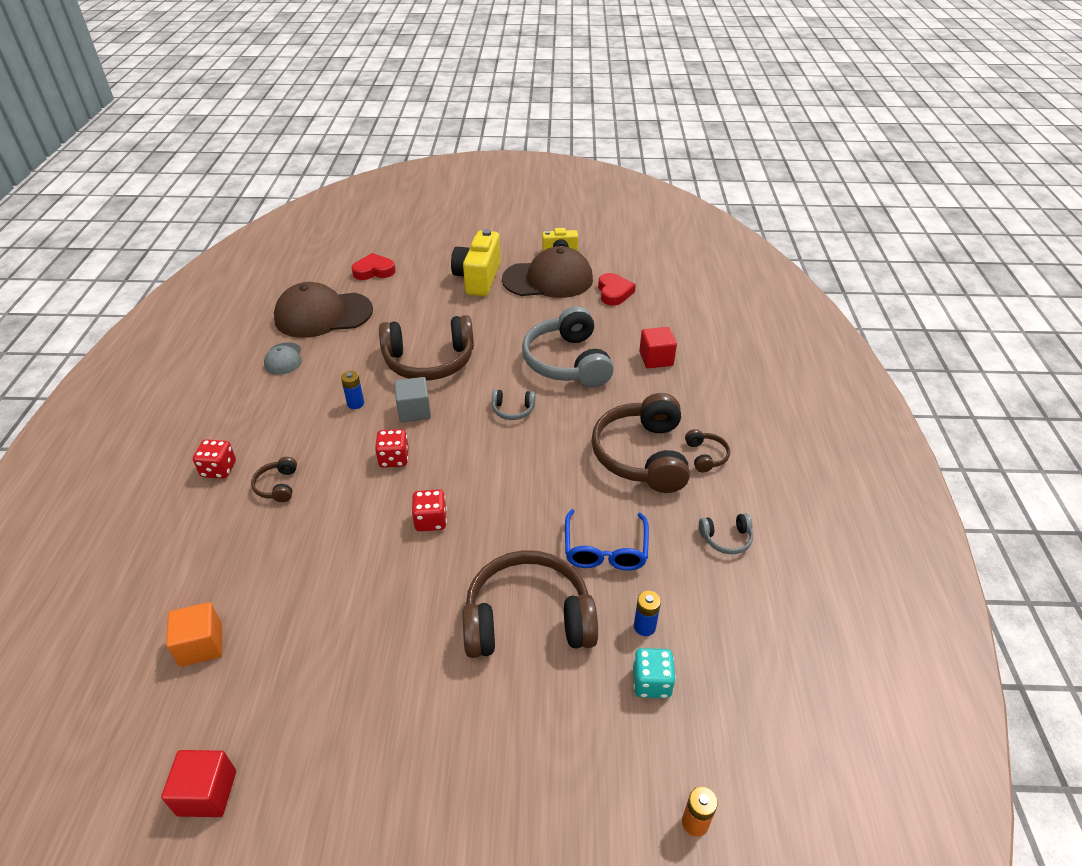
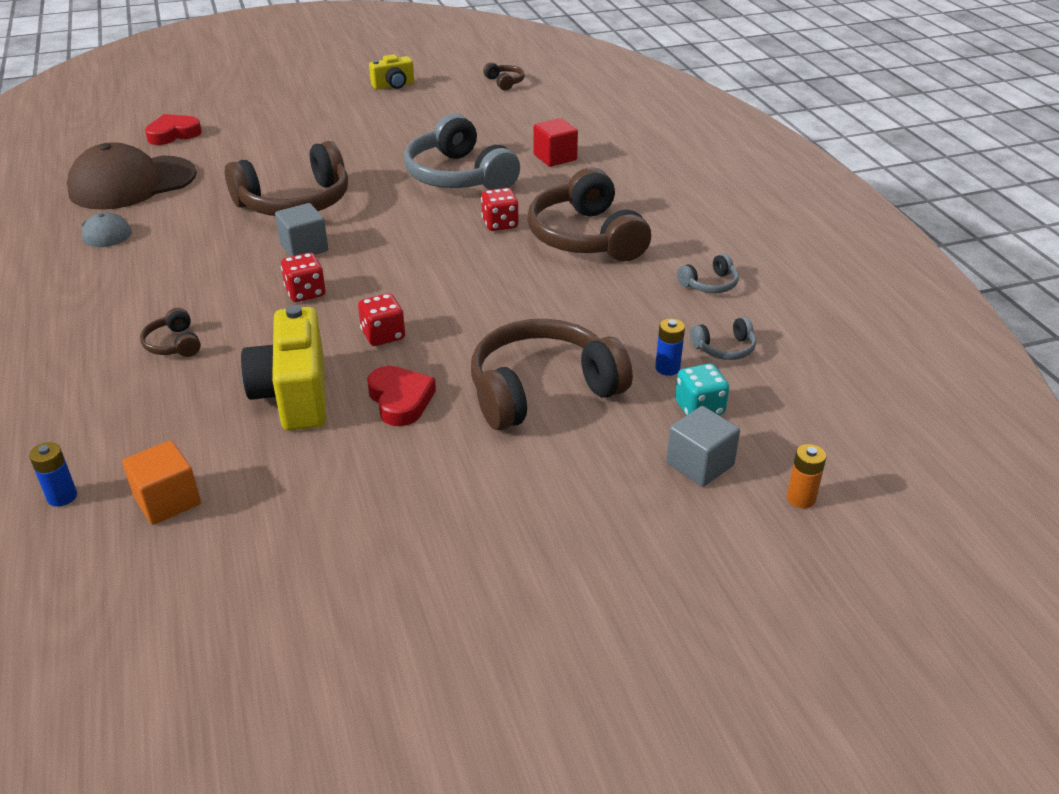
camera: 20 degrees left, 5 degrees down
red cube [161,750,236,817] -> none
red dice [193,439,236,479] -> red dice moved to [481,188,519,231]
blue battery [341,371,364,409] -> blue battery moved to [29,442,77,507]
yellow camera [451,229,501,296] -> yellow camera moved to [241,305,326,431]
grey headphones [492,389,535,420] -> grey headphones moved to [690,317,756,360]
brown cap [502,246,593,298] -> none
blue glasses [565,509,649,571] -> none
red heart [598,273,636,305] -> red heart moved to [367,366,436,426]
brown headphones [685,429,730,473] -> brown headphones moved to [483,62,525,91]
none -> grey cube [666,406,740,487]

